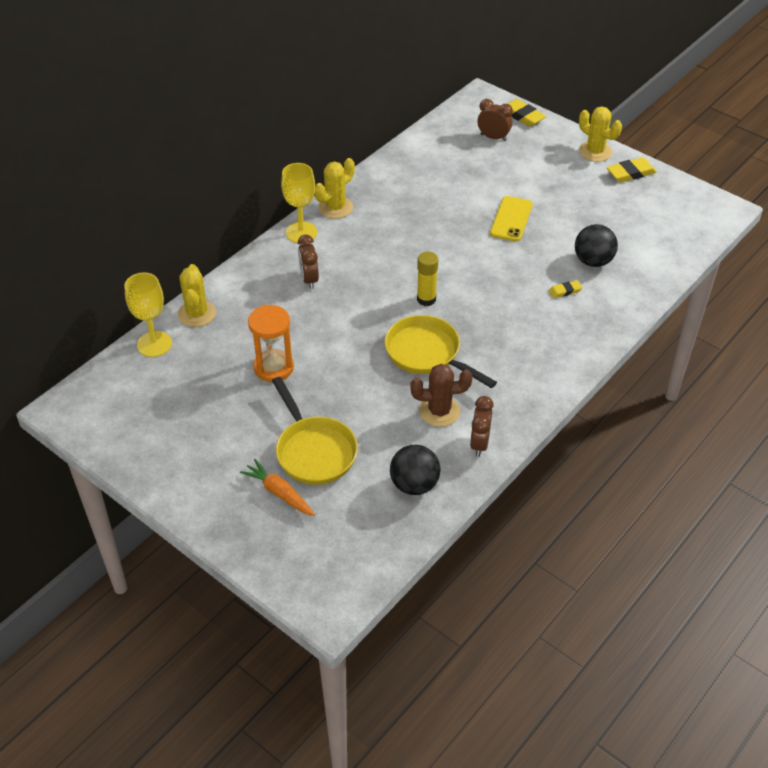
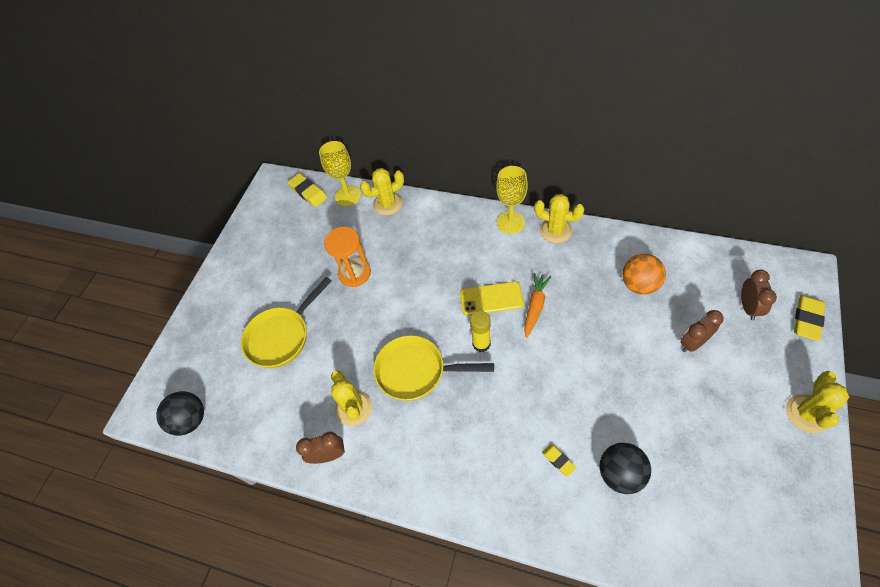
camera: 75 degrees right, 10 degrees up
orange carrot [240,459,315,516] -> orange carrot moved to [524,273,551,338]
brown clock [298,235,319,289] -> brown clock moved to [681,310,724,352]
yellow pan [385,315,497,388] -> yellow pan turned 105 degrees counterclockwise [374,335,494,401]
black ball [390,445,440,495] -> black ball moved to [156,391,204,436]
brown cactus [410,364,473,427] -> yellow cactus [331,370,372,426]
yellow phone [490,196,533,242] -> yellow phone moved to [460,282,524,316]
yellow eraser [607,157,657,182] -> yellow eraser moved to [288,173,327,207]
none -> orange ball [622,254,666,295]

